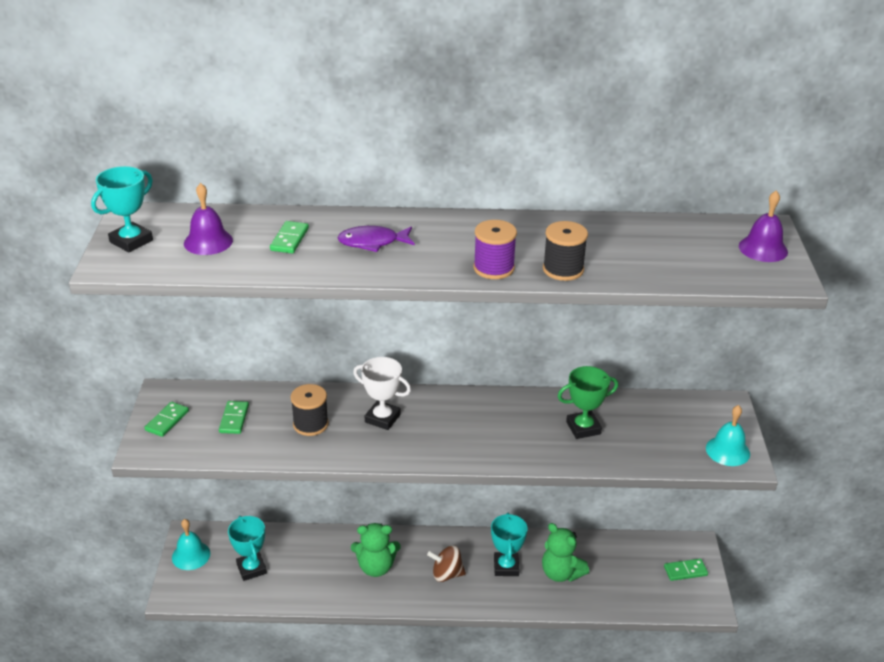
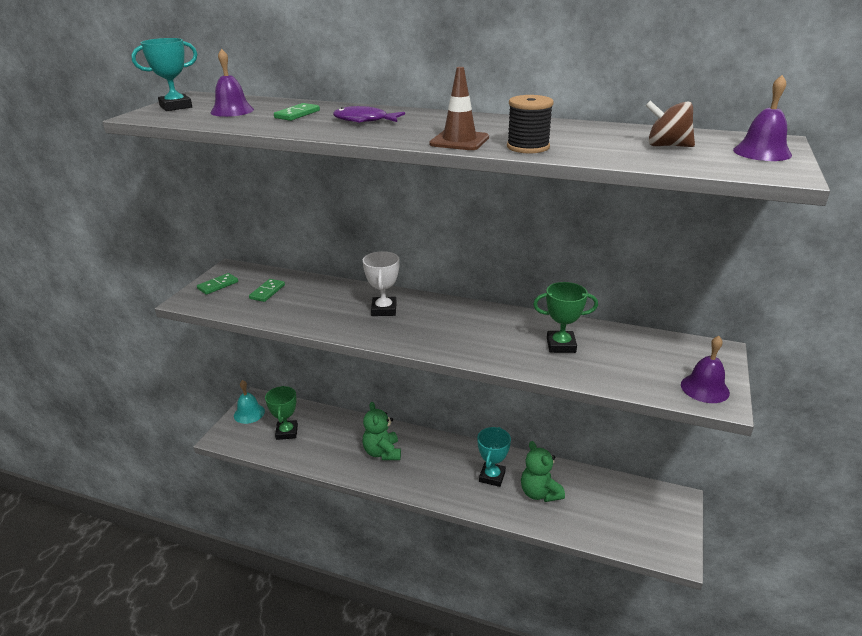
camera: 20 degrees right, 5 degrees down
turquoise trophy [228,516,267,581] -> green trophy [265,386,298,440]
black spool [290,384,329,436] -> none
green teddy bear [351,523,401,577] -> green teddy bear turned 60 degrees clockwise [363,402,401,460]
white trophy [353,357,411,430] -> white trophy turned 45 degrees clockwise [363,251,399,316]
brown spinning top [427,545,466,582] -> brown spinning top moved to [645,100,695,147]
purple spool [473,220,517,279] -> brown traffic cone [429,67,489,150]
green domino [664,559,708,581] -> none
turquoise bell [706,405,750,466] -> purple bell [681,336,730,403]

